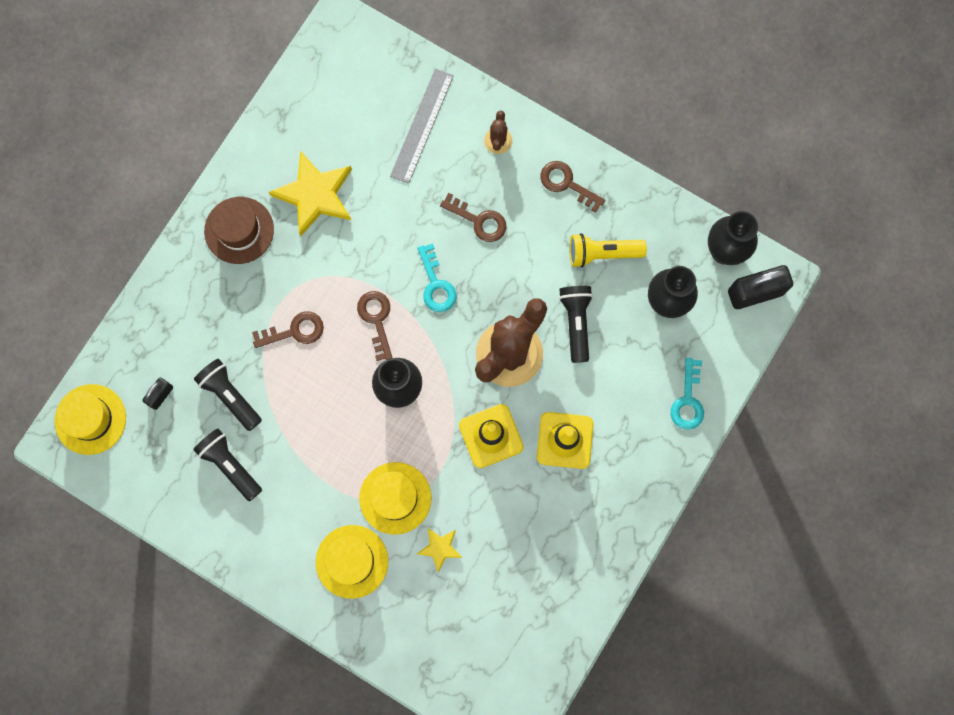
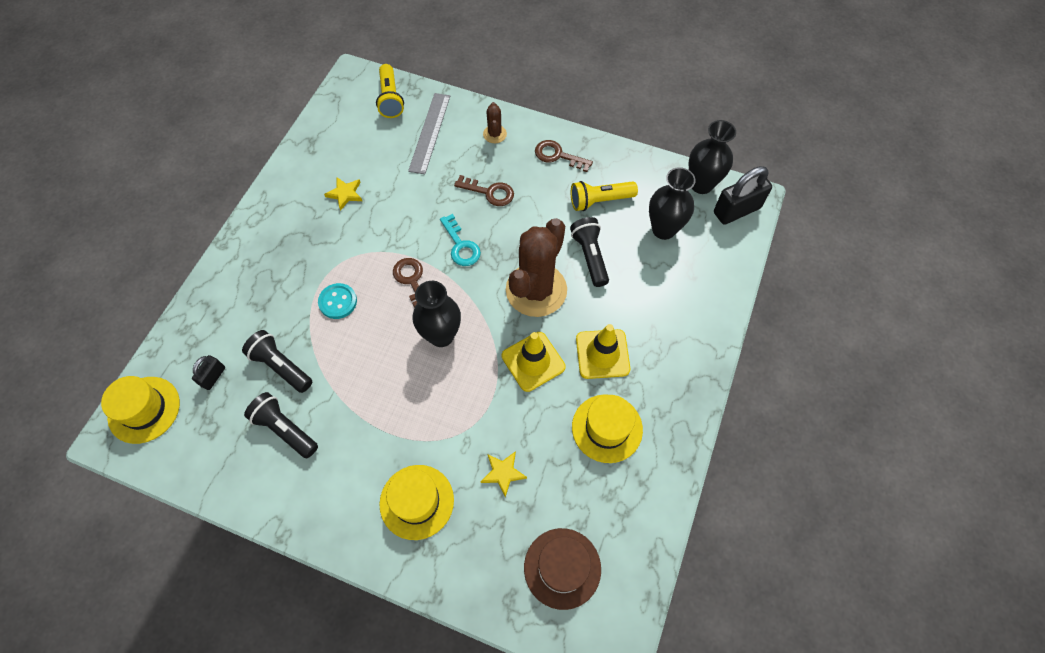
camera: 10 degrees left, 15 degrees down
brown hat [204,197,274,264] -> brown hat moved to [524,528,601,610]
brown key [252,311,324,348] -> turquoise button [318,283,357,319]
yellow star [269,150,352,236] -> yellow star [324,177,362,211], size x0.51
yellow hat [359,462,431,535] -> yellow hat moved to [572,394,643,463]
turquoise key [671,358,704,430] -> none
none -> yellow flashlight [376,64,404,118]

